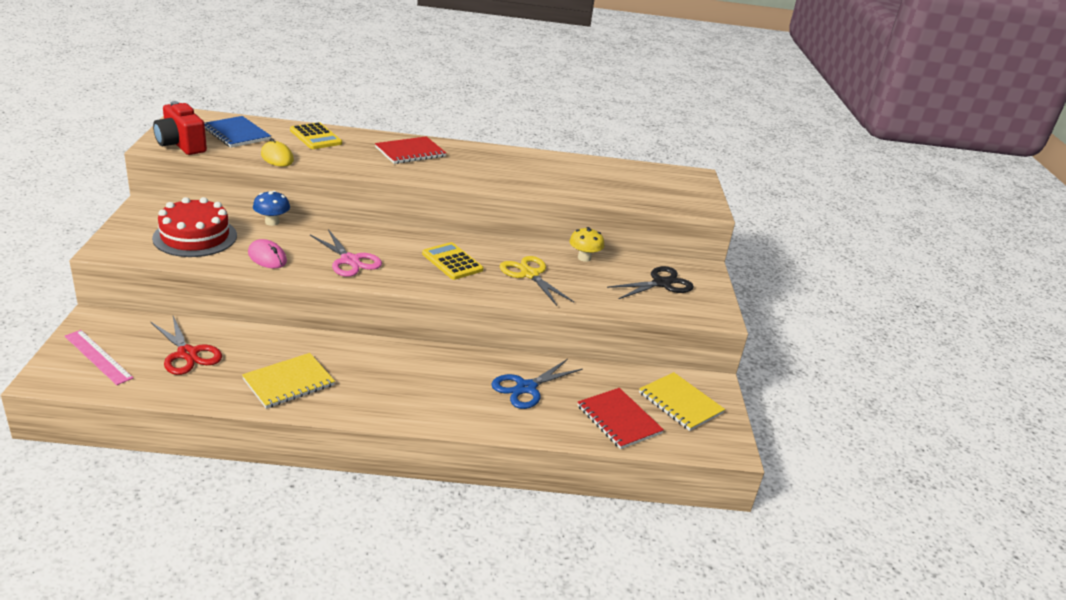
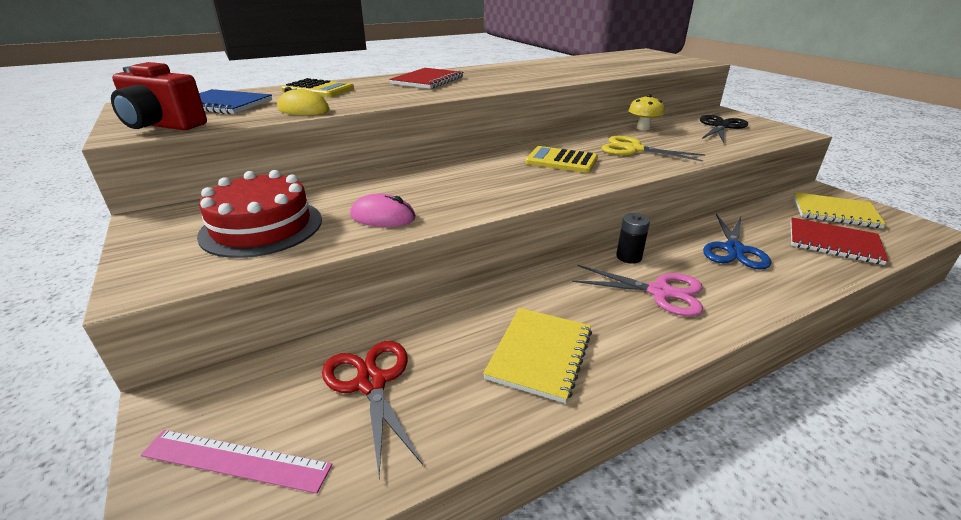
camera: 25 degrees left, 0 degrees up
red scissors [151,316,222,375] -> red scissors turned 135 degrees counterclockwise [322,341,423,478]
blue mushroom [253,191,290,226] -> none
pink scissors [310,229,382,277] -> pink scissors moved to [572,265,703,316]
none -> black battery [616,213,650,264]

